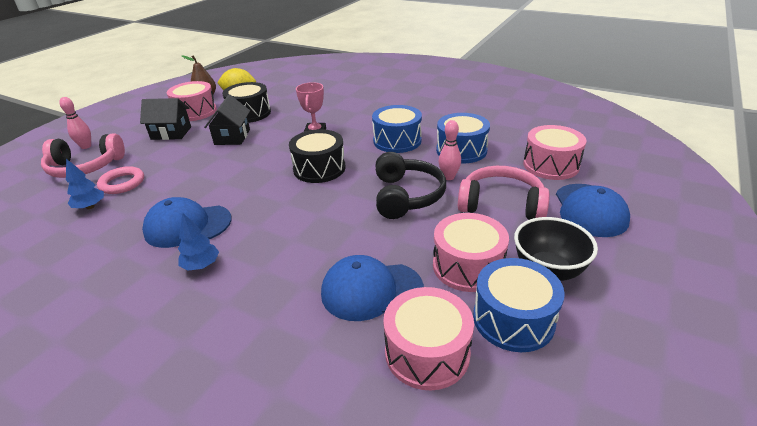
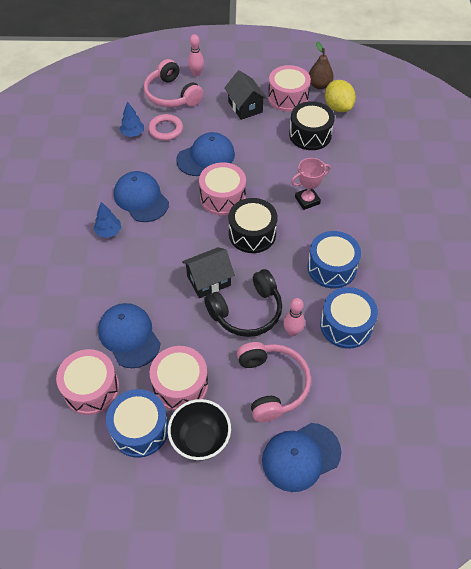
camera: 60 degrees right, 20 degrees up
black house [204,95,250,145] -> black house moved to [182,247,235,298]
pink drum [523,125,586,180] -> pink drum moved to [199,162,246,215]
none -> blue cap [176,132,235,176]

